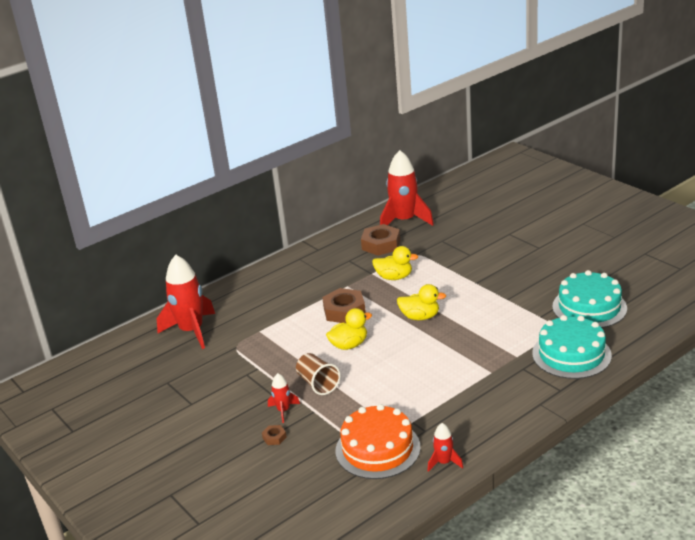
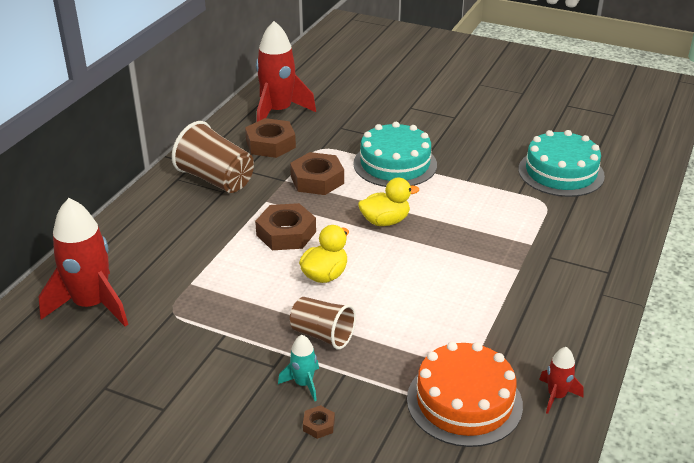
camera: 30 degrees left, 5 degrees up
red rocket [268,373,300,423] -> turquoise rocket [278,335,319,401]
yellow duck [372,246,418,280] -> brown nut [290,152,344,195]
turquoise cake [532,315,612,379] -> turquoise cake moved to [353,122,437,187]
none -> brown cup [172,121,254,193]

